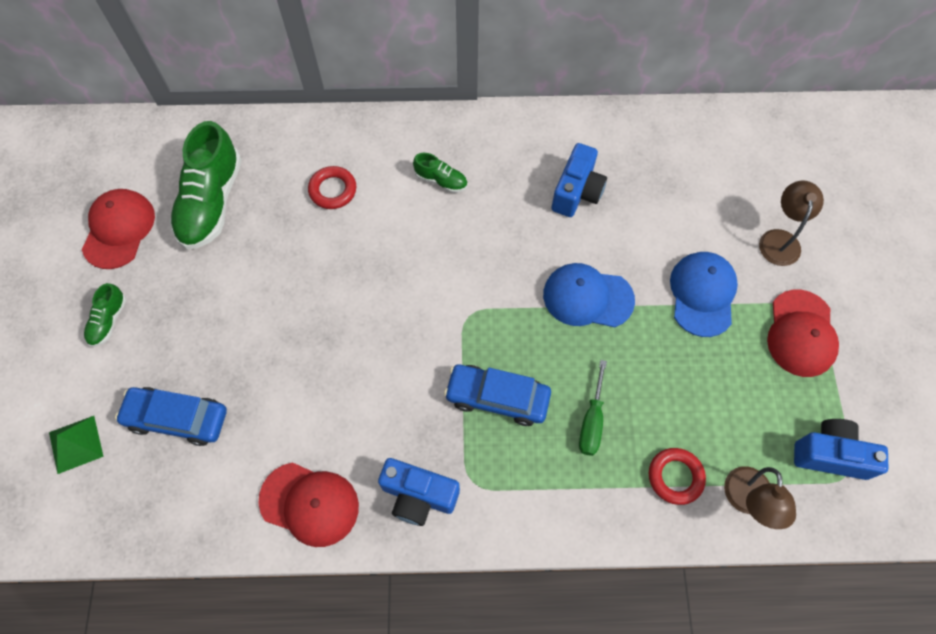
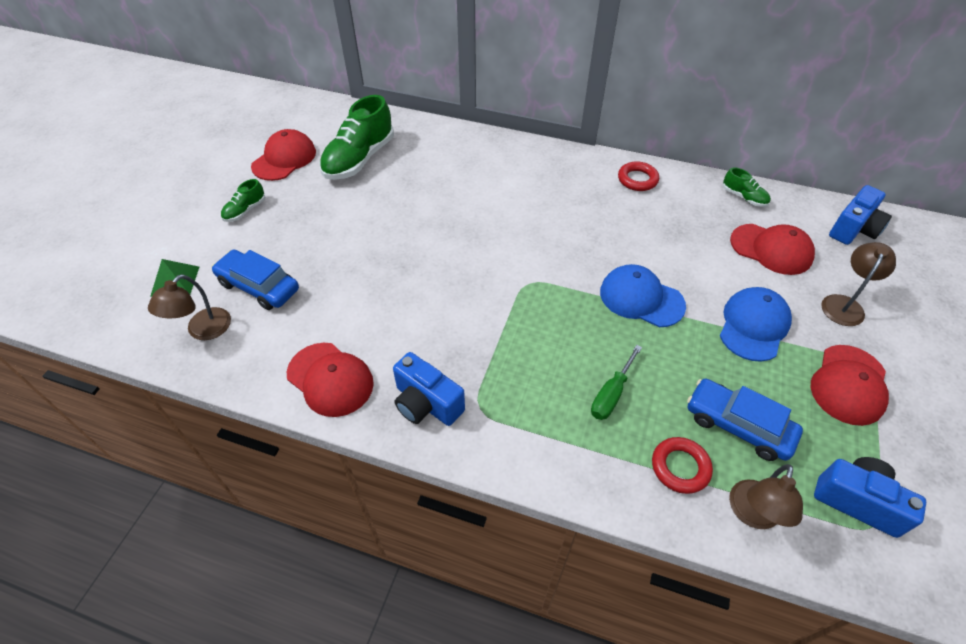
camera: 20 degrees right, 15 degrees down
red ring [308,166,356,209] -> red ring moved to [618,161,659,191]
green shoe [413,153,467,193] -> green shoe moved to [723,167,771,207]
blue car [444,364,551,426] -> blue car moved to [687,378,803,461]
blue camera [551,143,607,217] -> blue camera moved to [829,185,892,245]
none -> brown lamp [148,274,231,340]
none -> red cap [730,224,815,275]

